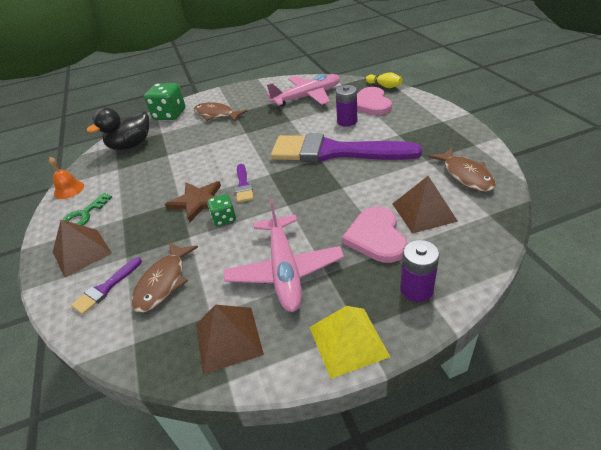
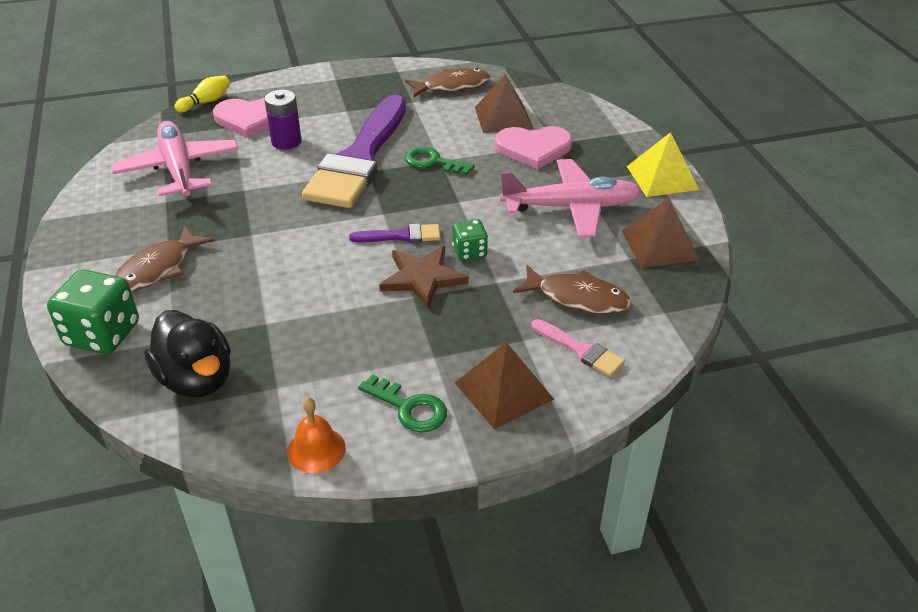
camera: 90 degrees left, 0 degrees up
purple brush [71,257,142,315] -> pink brush [532,319,625,377]
purple battery [400,240,440,302] -> none
none -> green key [405,147,475,175]

